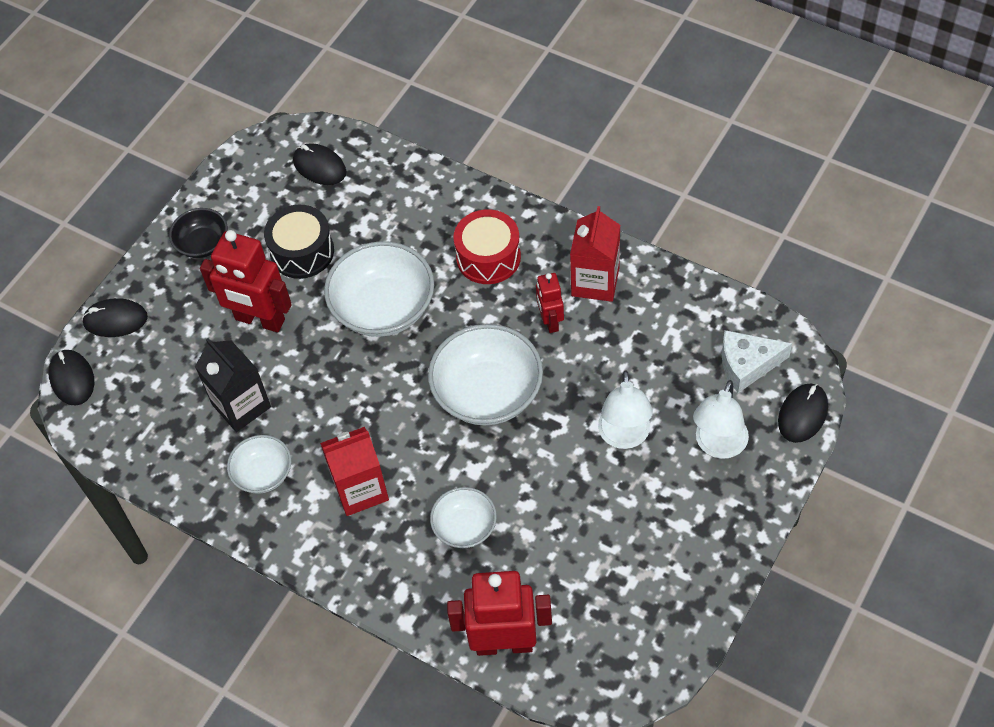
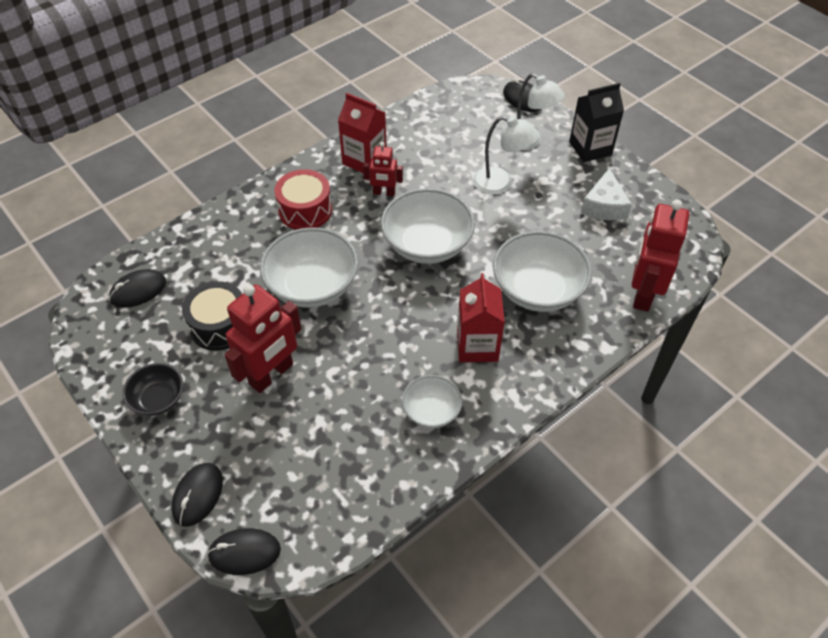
camera: 75 degrees left, 5 degrees down
black carton [195,338,271,432] -> black carton moved to [569,83,624,162]
white bowl [430,487,497,548] -> white bowl [493,231,592,312], size x1.79
white cheese [722,330,792,393] -> white cheese moved to [581,168,632,220]

